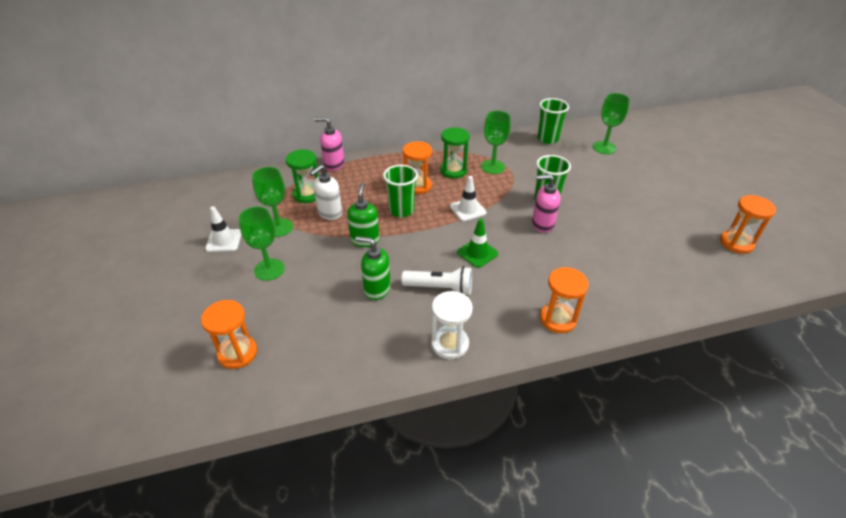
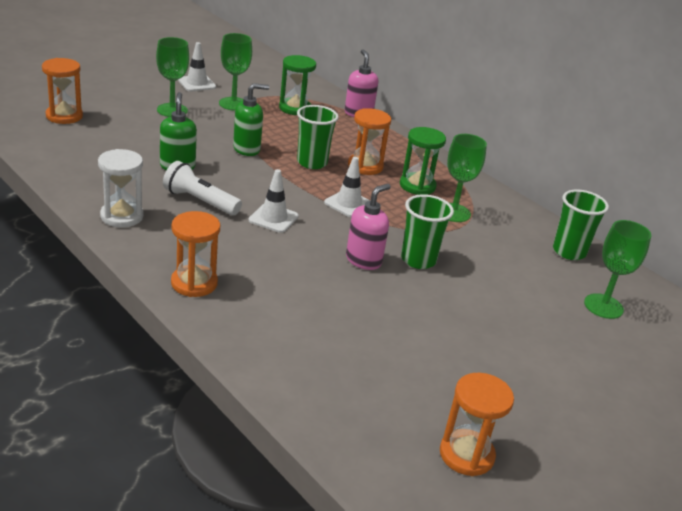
camera: 60 degrees right, 10 degrees down
white soap dispenser [310,165,342,220] -> none
white flashlight [401,266,472,295] -> white flashlight turned 135 degrees clockwise [163,161,242,216]
green traffic cone [457,219,498,268] -> white traffic cone [249,169,299,233]
pink soap dispenser [532,174,561,233] -> pink soap dispenser turned 60 degrees clockwise [346,184,391,270]

